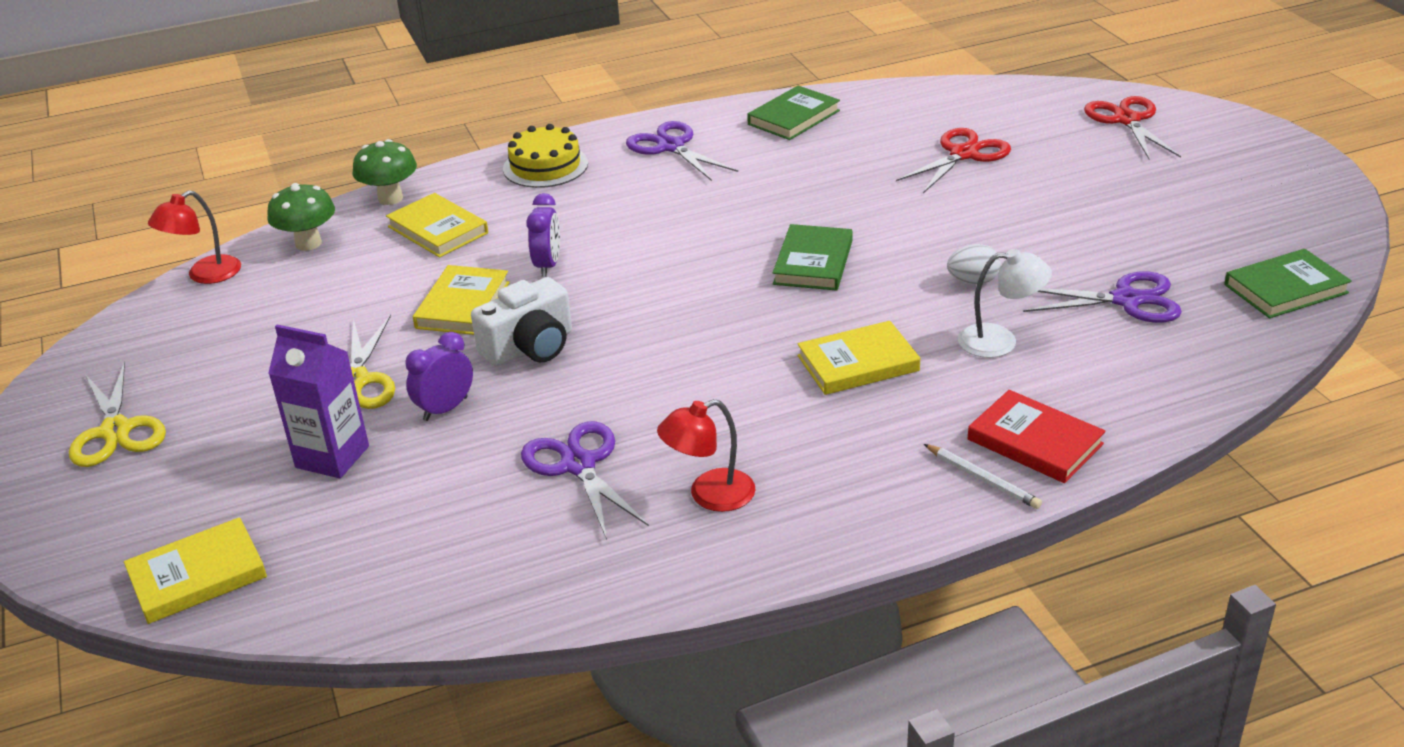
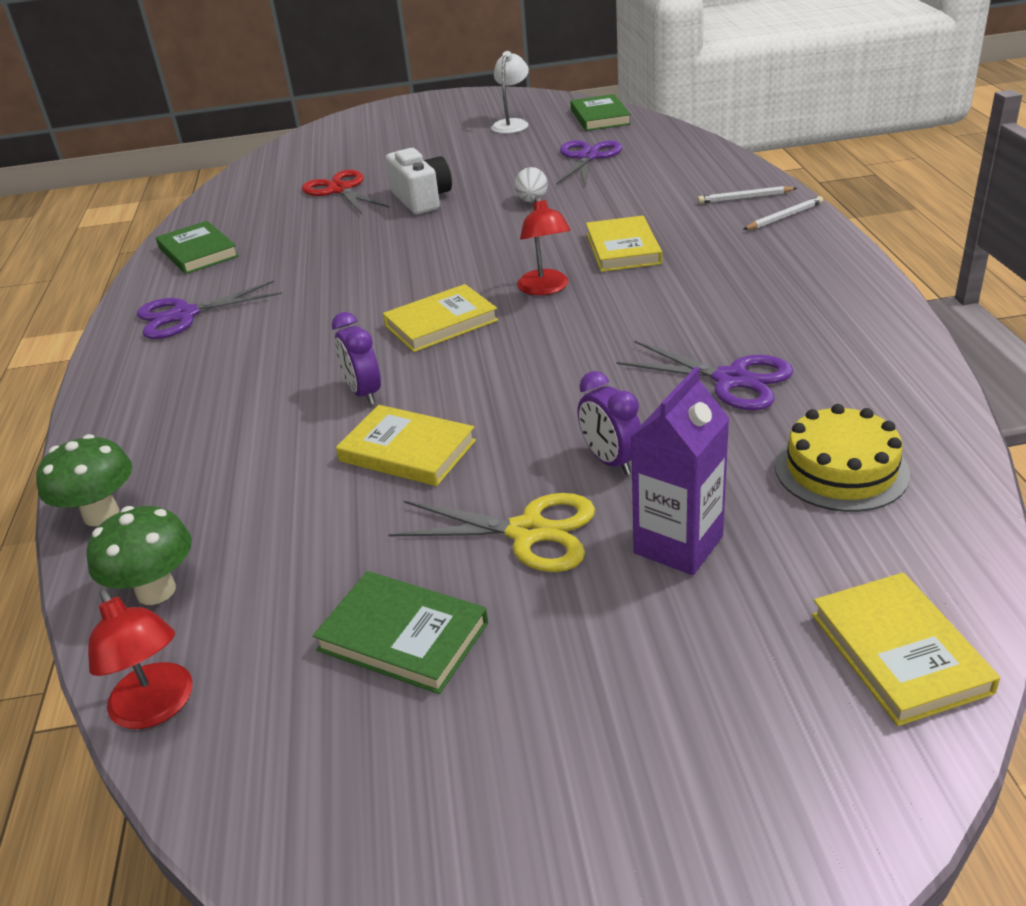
camera: 75 degrees left, 0 degrees up
yellow scissors [69,361,166,467] -> none
yellow book [386,193,488,258] -> yellow book moved to [383,284,498,352]
white camera [471,277,572,366] -> white camera moved to [386,148,452,214]
yellow cake [503,124,588,188] -> yellow cake moved to [775,404,910,512]
purple scissors [521,421,649,540] -> purple scissors turned 135 degrees counterclockwise [616,341,794,410]
purple clock [527,193,560,277] -> purple clock turned 135 degrees counterclockwise [332,312,381,405]
red lamp [657,399,756,512] -> red lamp moved to [517,196,571,295]
green book [773,224,853,291] -> green book moved to [312,571,488,694]
white lamp [958,249,1052,358] -> white lamp moved to [491,51,529,134]
red book [968,390,1106,483] -> white pencil [698,186,797,204]
red scissors [1084,96,1181,159] -> none

